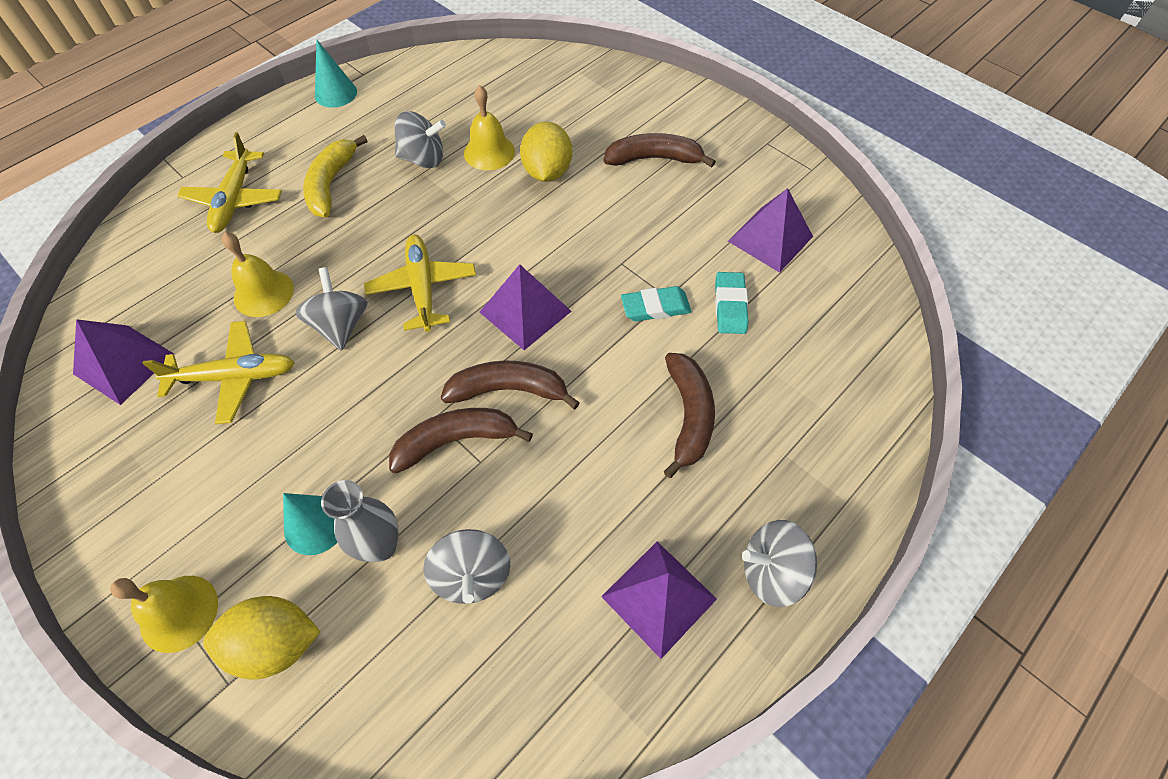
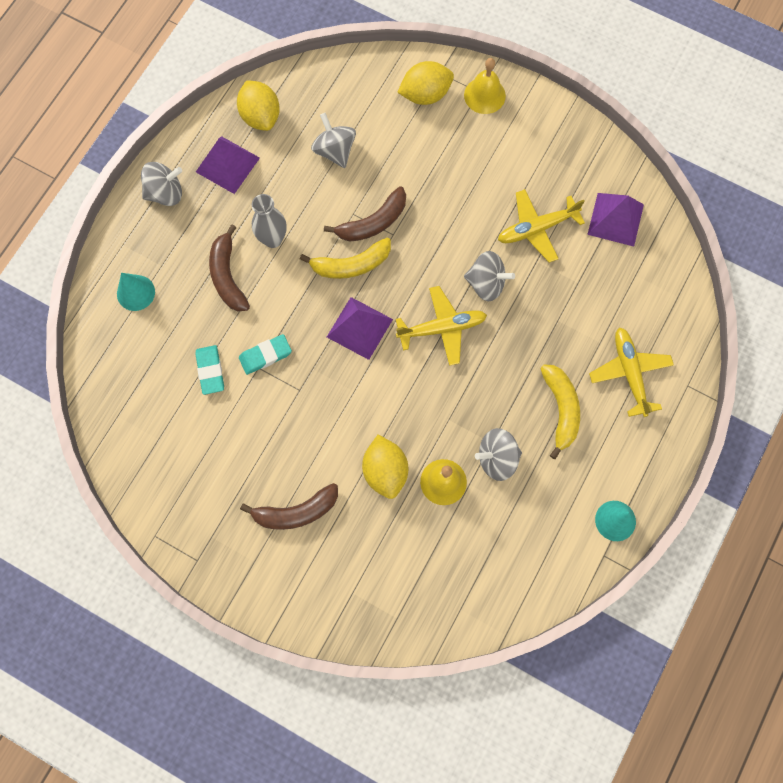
camera: 165 degrees right, 15 degrees up
yellow bell [222,232,294,317] -> none
turquoise cone [283,493,337,555] -> turquoise cone moved to [117,273,155,311]
grey spinning top [295,267,368,351] -> grey spinning top turned 45 degrees counterclockwise [464,251,515,301]
grey vase [321,480,399,562] -> grey vase moved to [252,194,287,248]
yellow plane [364,234,476,332] -> yellow plane turned 75 degrees counterclockwise [396,286,487,366]
brown banana [441,361,580,409] -> yellow banana [300,237,391,279]
purple pyramid [728,188,813,273] -> none
none -> yellow lemon [237,80,280,131]

